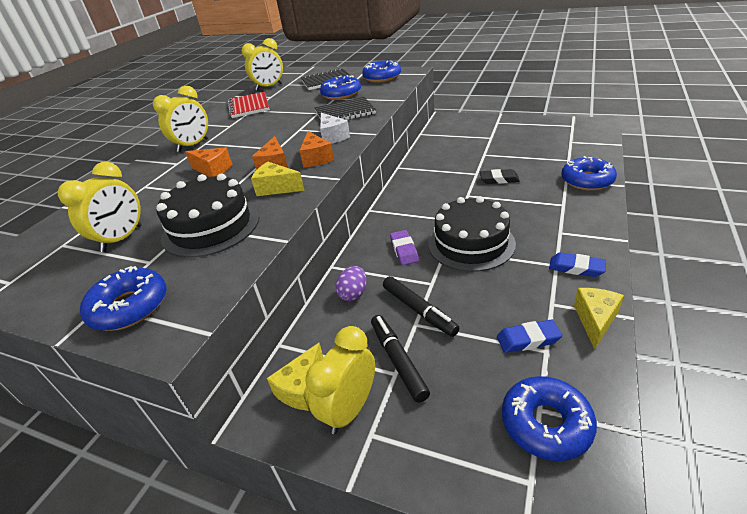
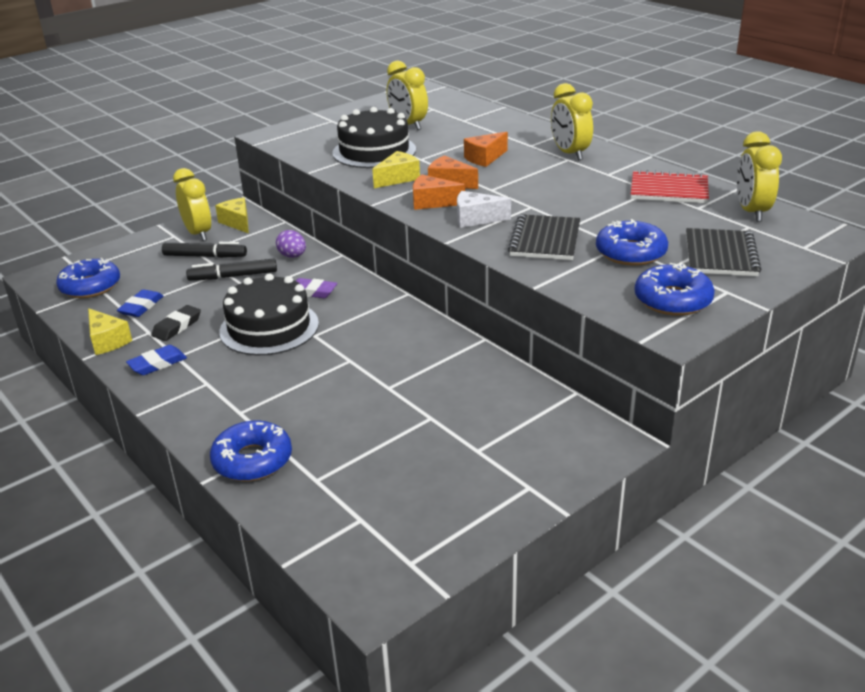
camera: 115 degrees right, 5 degrees down
blue donut [80,266,167,331] -> none
black eraser [480,169,520,184] -> black eraser moved to [151,305,201,341]

